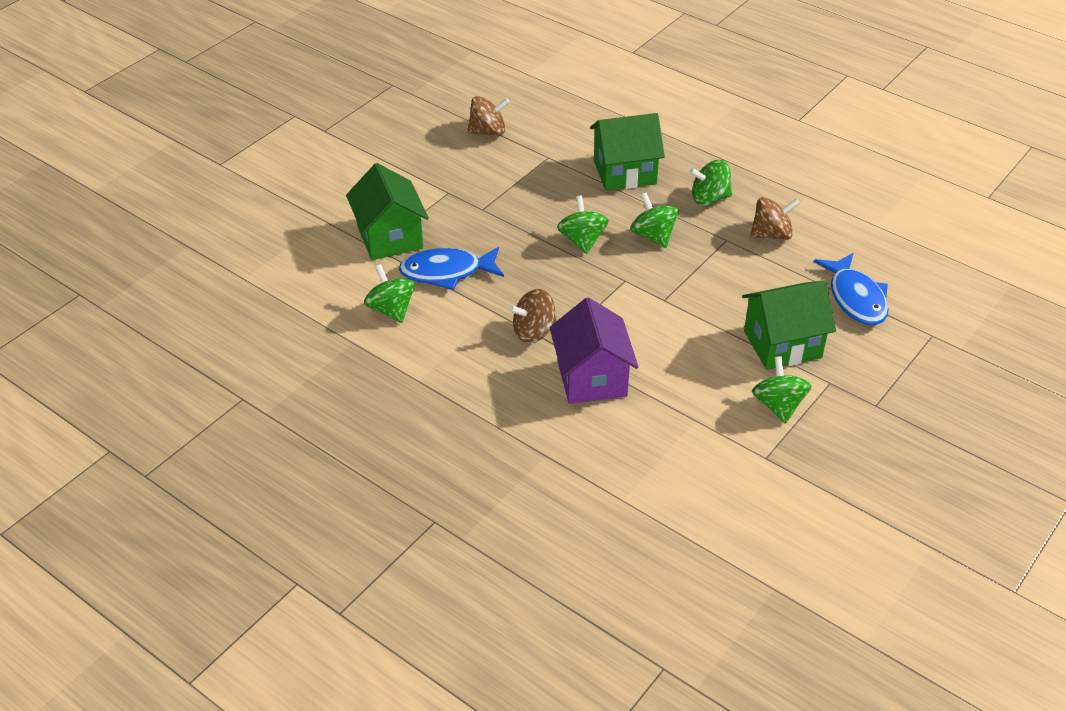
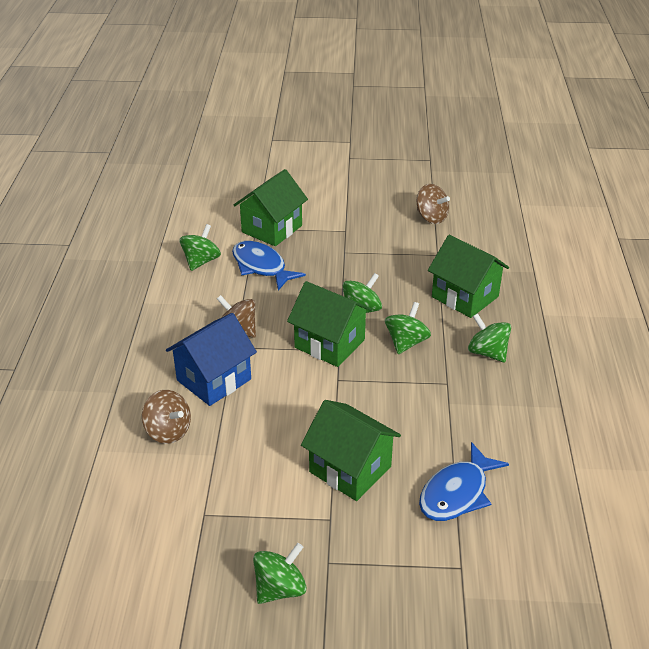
camera: 55 degrees right, 5 degrees down
purple house [550,297,638,404] -> blue house [166,313,257,406]
brown spinning top [750,197,800,240] -> brown spinning top moved to [142,390,191,444]
green spinning top [752,356,811,424] -> green spinning top moved to [253,543,307,604]
none -> green house [287,281,372,367]

